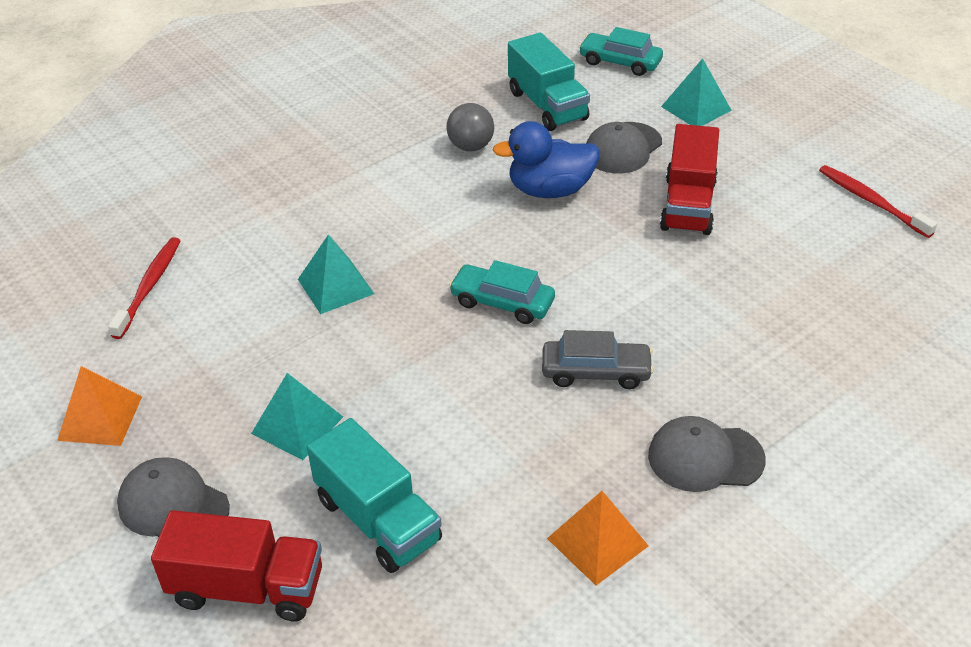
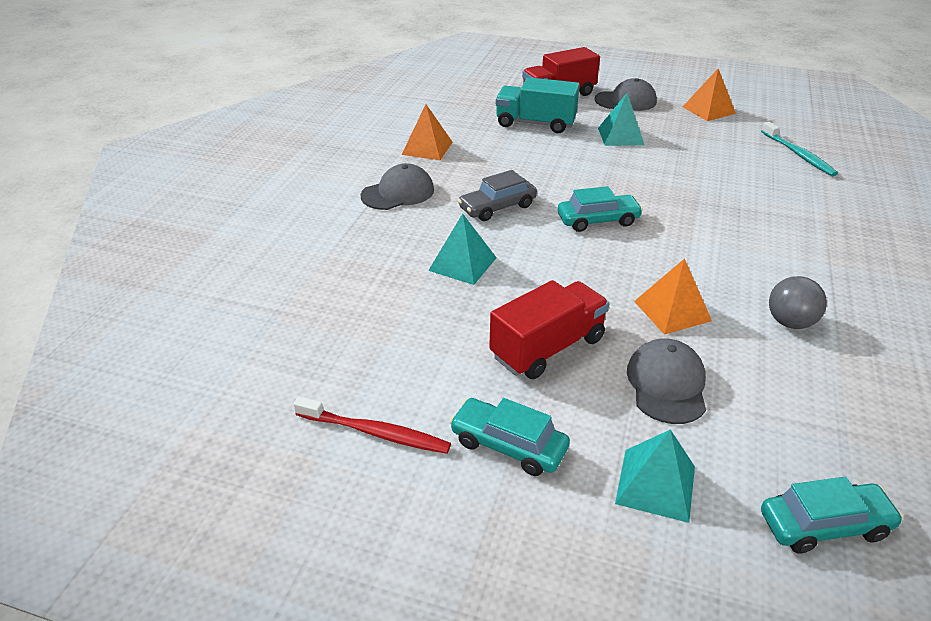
camera: 145 degrees right, 5 degrees down
red toothbrush [108,237,181,339] -> turquoise toothbrush [761,122,838,176]
turquoise pyramid [298,234,374,314] -> turquoise pyramid moved to [428,214,496,285]
blue duck [492,121,600,198] -> orange pyramid [634,258,712,335]
turquoise truck [508,33,590,131] -> none
red truck [660,124,719,235] -> red truck turned 75 degrees clockwise [489,280,609,379]
none -> turquoise car [450,398,570,476]

